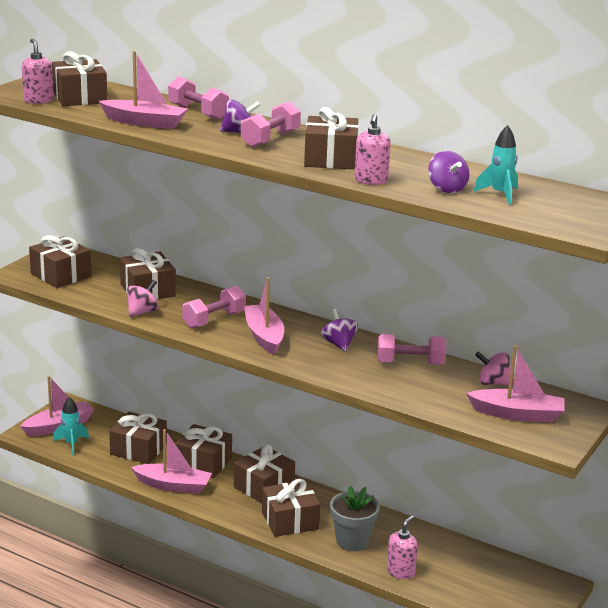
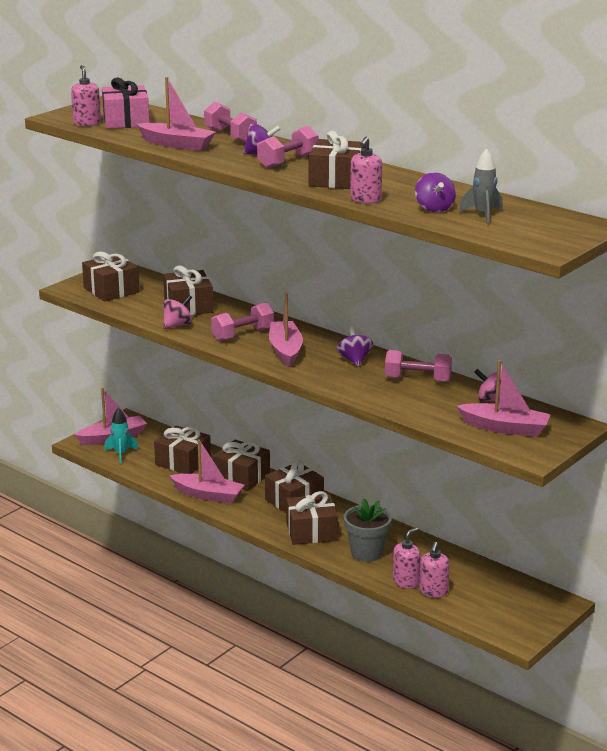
camera: 10 degrees right, 0 degrees up
brown gift [52,51,107,106] -> pink gift [102,78,149,129]
turquoise rocket [473,125,518,205] -> grey rocket [459,148,503,224]
none -> pink soap dispenser [419,542,450,598]

